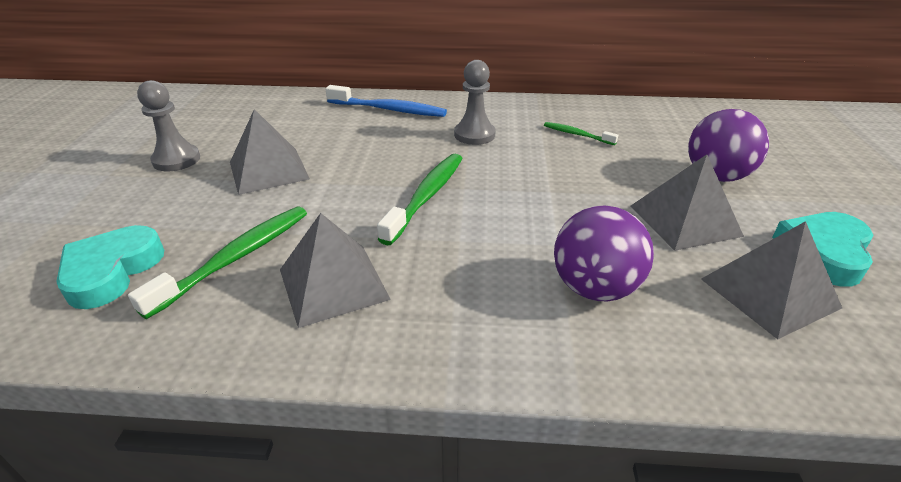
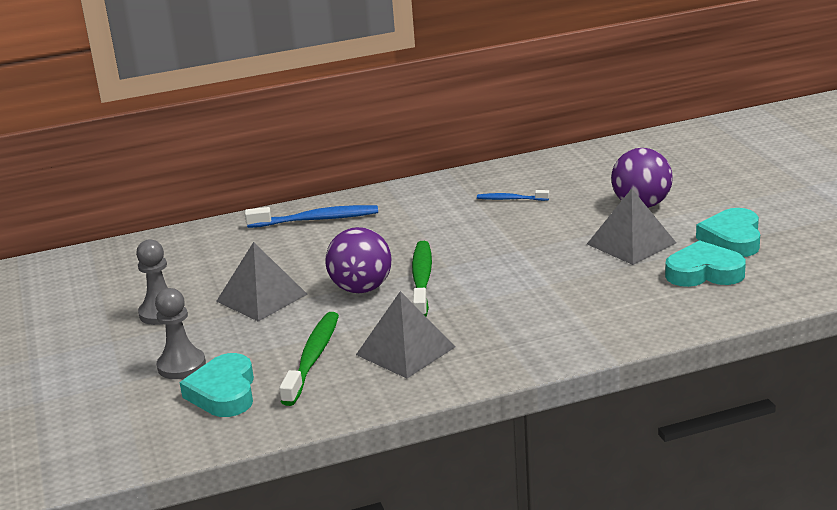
camera: 20 degrees left, 10 degrees down
grey pawn [454,60,496,145] -> grey pawn moved to [155,288,206,379]
green toothbrush [544,122,618,145] -> blue toothbrush [477,190,549,201]
purple ball [554,206,654,301] -> purple ball moved to [325,227,392,293]
grey pyramid [701,221,842,339] -> turquoise heart [665,240,746,287]

